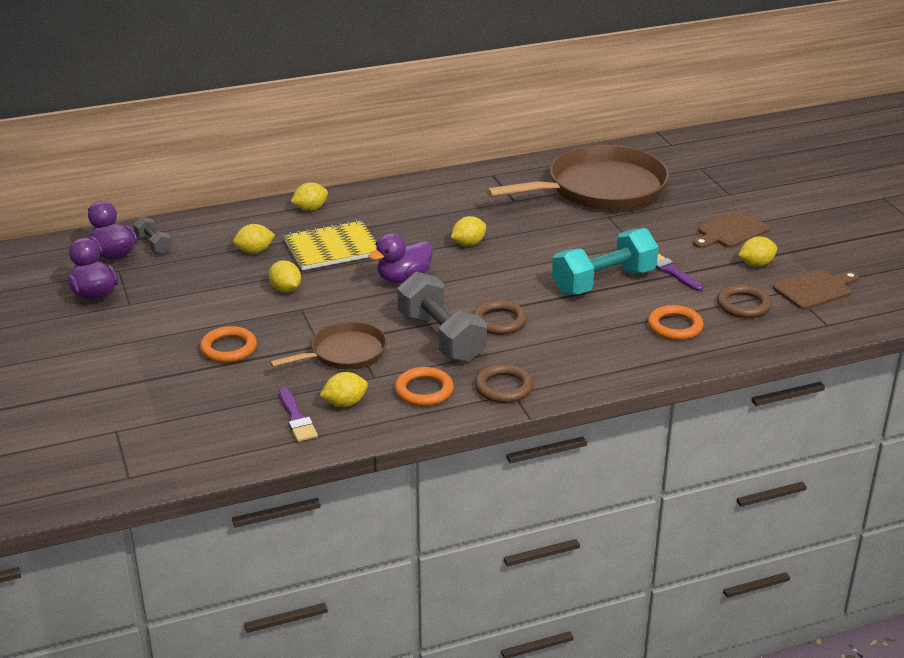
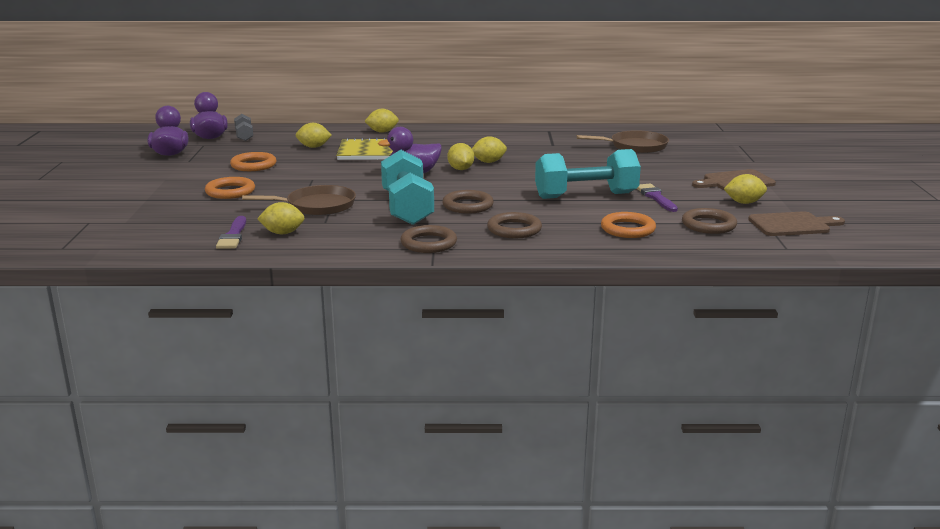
camera: 20 degrees right, 10 degrees down
yellow lemon [269,260,301,292] -> yellow lemon moved to [447,143,474,170]
orange ring [395,367,454,406] -> orange ring moved to [230,152,276,171]
grey dumbbell [397,272,487,363] -> turquoise dumbbell [381,150,434,225]
brown pan [486,145,669,210] -> brown pan [577,130,669,153], size x0.53
none -> brown ring [487,212,542,238]

